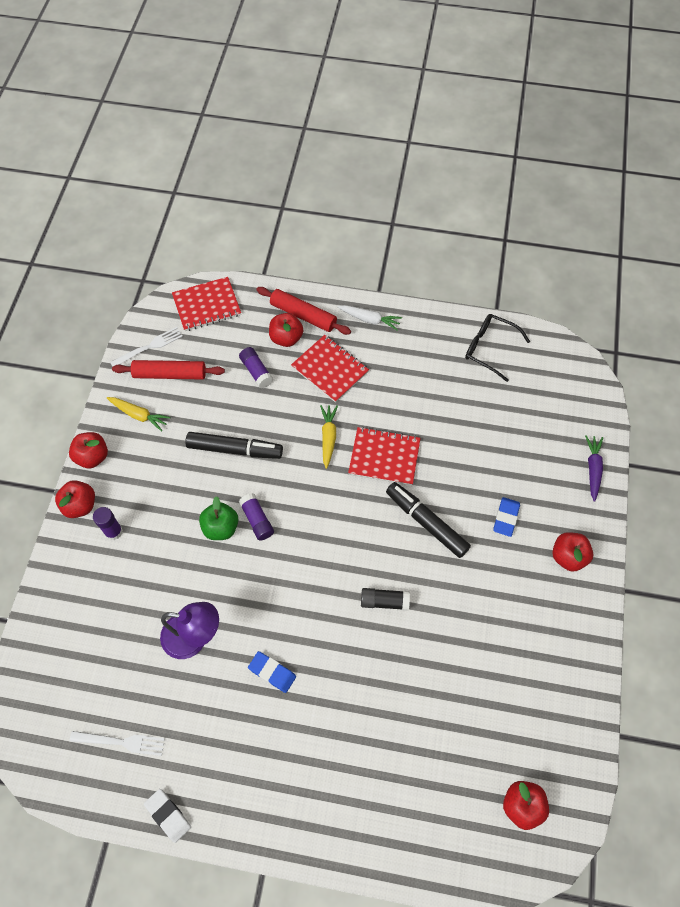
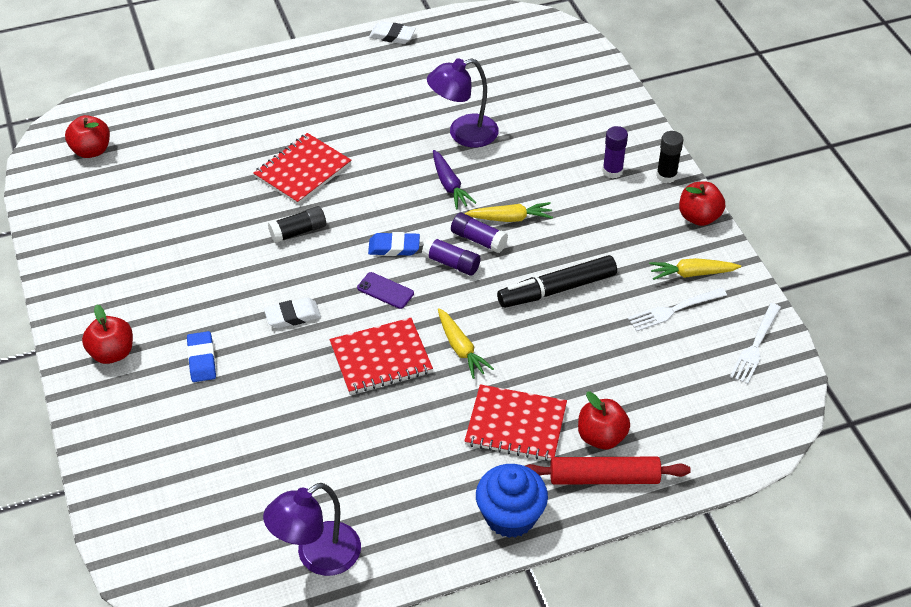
camera: 150 degrees right, 15 degrees down
red apple [55,480,95,518] -> black glue stick [656,131,684,183]
white fork [69,731,165,756] -> white fork moved to [628,288,727,332]
red rolling pin [112,360,225,380] -> none
red notebook [172,277,241,331] -> red notebook moved to [253,133,352,205]
green apple [199,496,238,540] -> yellow carrot [464,202,553,222]
purple glue stick [239,347,273,388] -> purple glue stick moved to [422,236,480,276]
blue eraser [248,651,296,693] -> blue eraser moved to [368,232,420,256]
white carrot [338,305,402,331] -> blue cupcake [476,464,548,538]
black marker [386,482,471,558] -> white eraser [264,298,321,328]
black glasses [465,314,530,382] -> purple lamp [263,483,361,576]
purple carrot [585,435,603,502] -> purple carrot moved to [433,150,476,209]
none -> purple phone [357,272,414,309]

